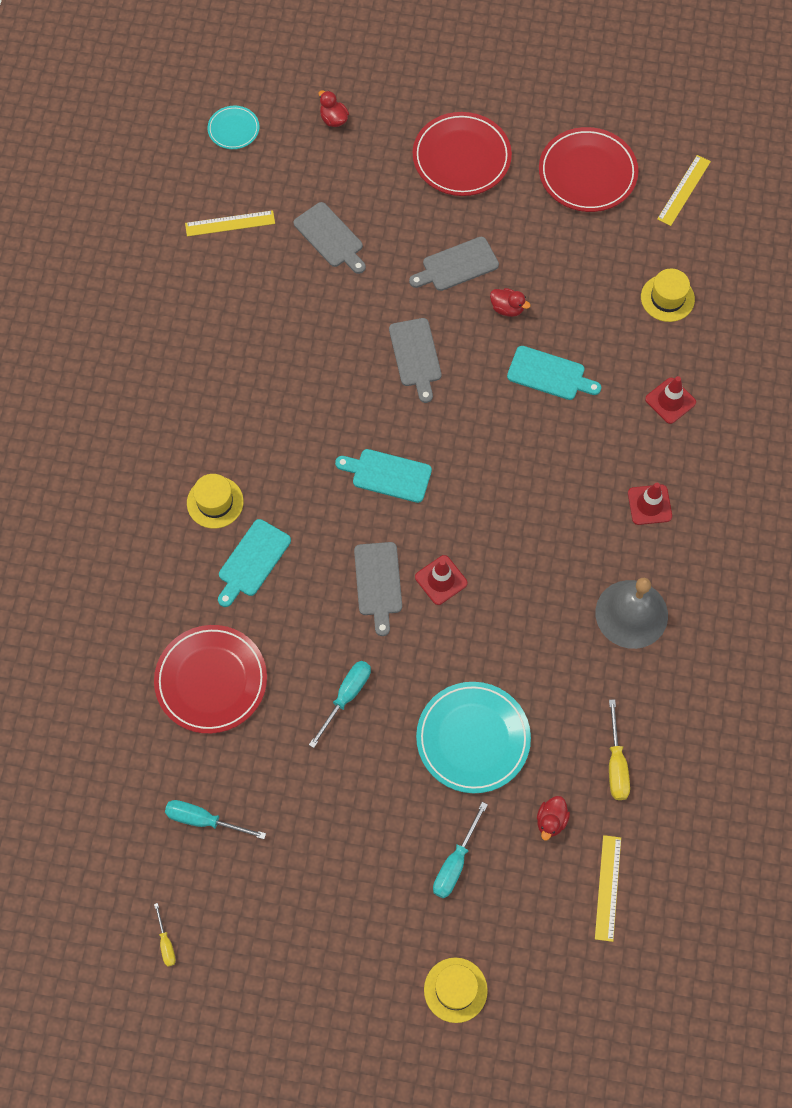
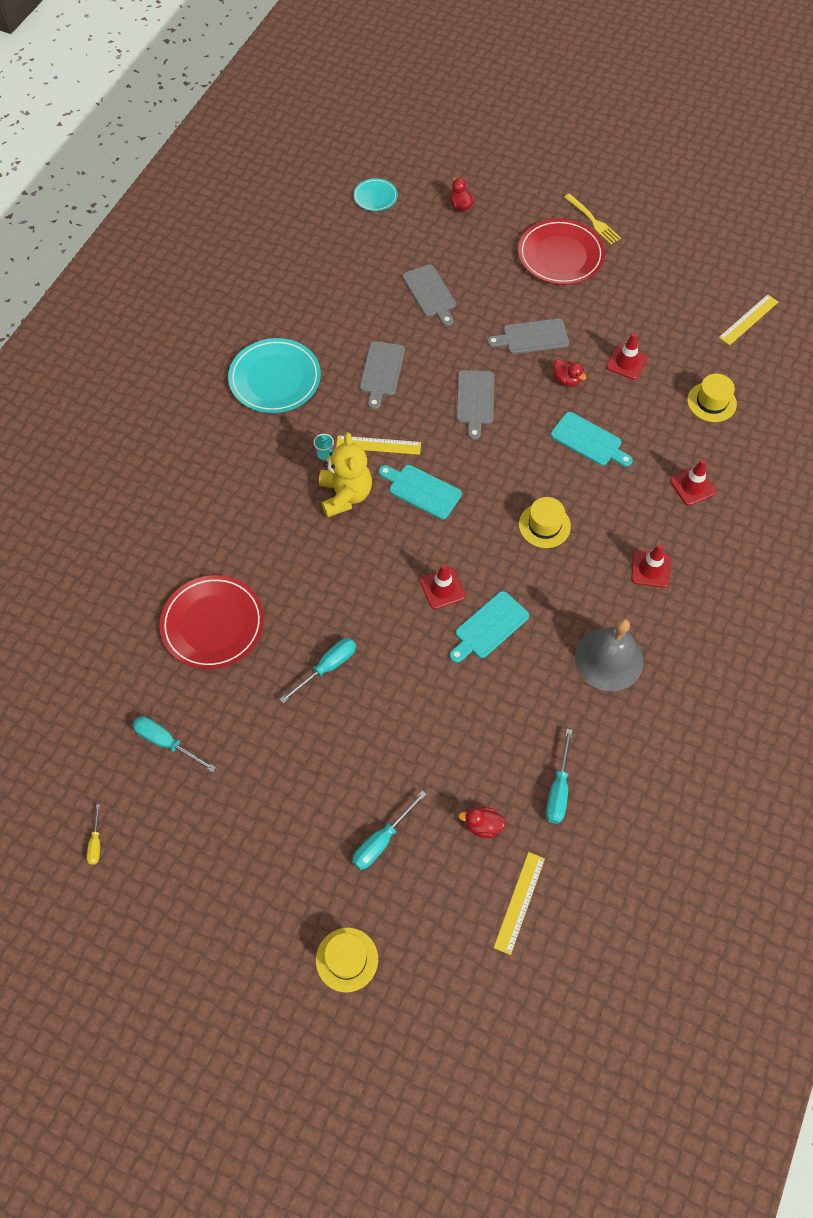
camera: 15 degrees right, 5 degrees down
yellow ruler [185,210,275,237] -> yellow ruler moved to [336,435,421,455]
yellow hat [187,474,244,529] -> yellow hat moved to [519,497,571,548]
turquoise cutting board [218,519,291,607] -> turquoise cutting board moved to [450,591,529,663]
grey cutting board [354,542,402,636] -> grey cutting board moved to [360,341,405,410]
turquoise plate [416,682,531,793] -> turquoise plate moved to [228,338,321,413]
red duck [537,796,570,840] -> red duck turned 60 degrees clockwise [458,807,506,838]
red plate [539,127,638,212] -> none
yellow screwdriver [609,699,630,800] -> turquoise screwdriver [546,729,573,824]
none -> turquoise cup [314,434,334,460]
none -> yellow teddy bear [319,432,372,518]
none -> yellow fork [564,194,621,245]
none -> red traffic cone [606,333,648,380]

